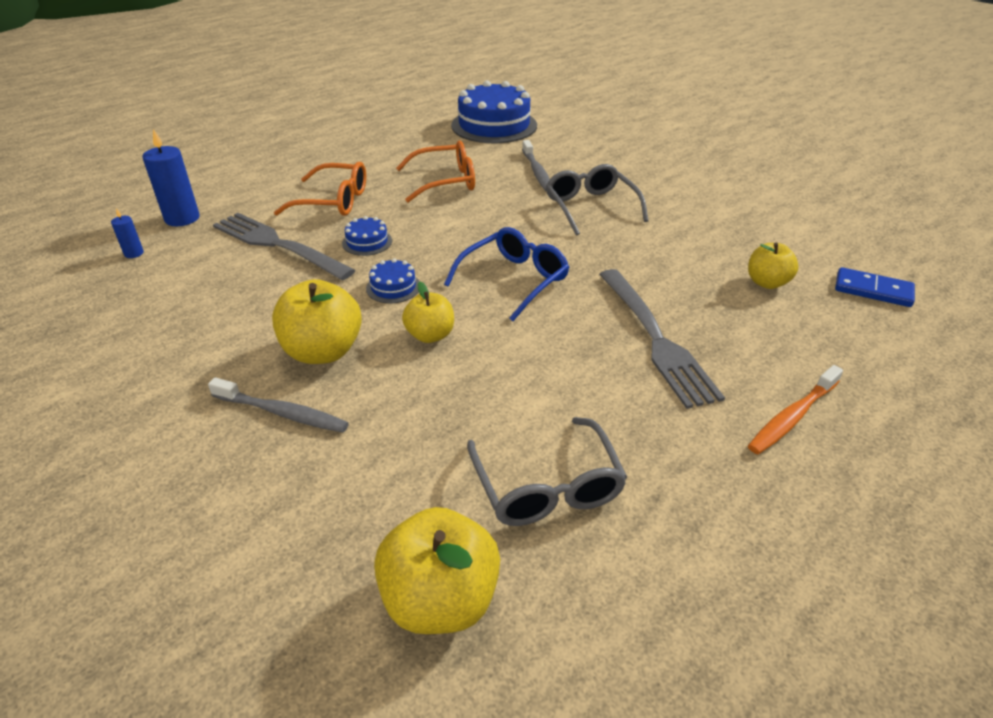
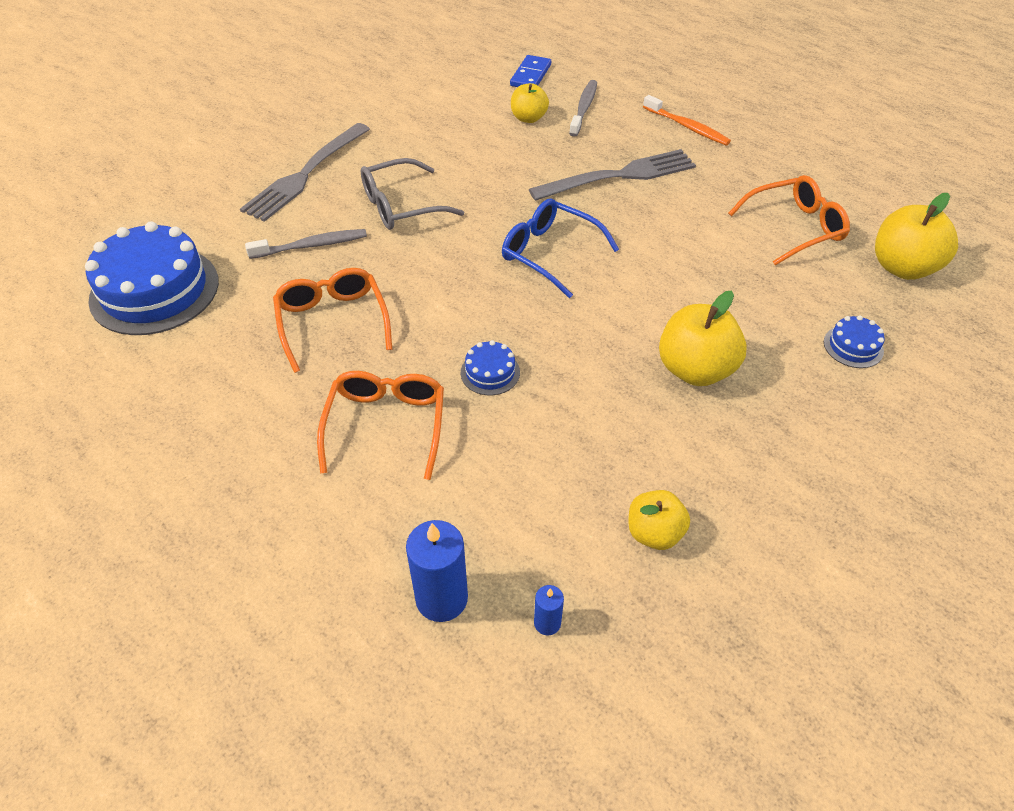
camera: 95 degrees left, 10 degrees up
grey toothbrush [208,377,349,433] -> grey toothbrush moved to [569,80,597,137]
grey fork [213,213,355,280] -> grey fork moved to [240,123,370,222]
blue cake [366,258,420,303] -> blue cake moved to [824,315,885,368]
yellow apple [402,282,454,343] -> yellow apple moved to [629,490,690,550]
grey glasses [467,417,627,526] -> orange glasses [728,175,850,265]

